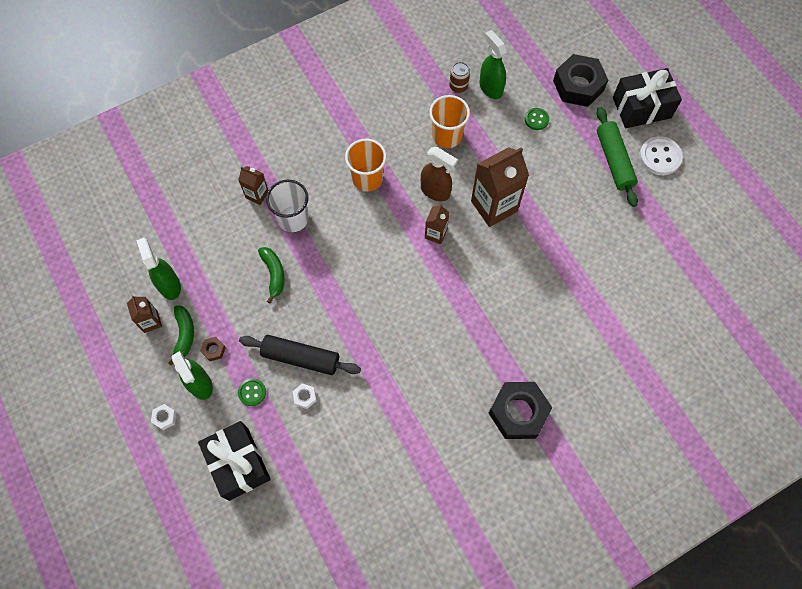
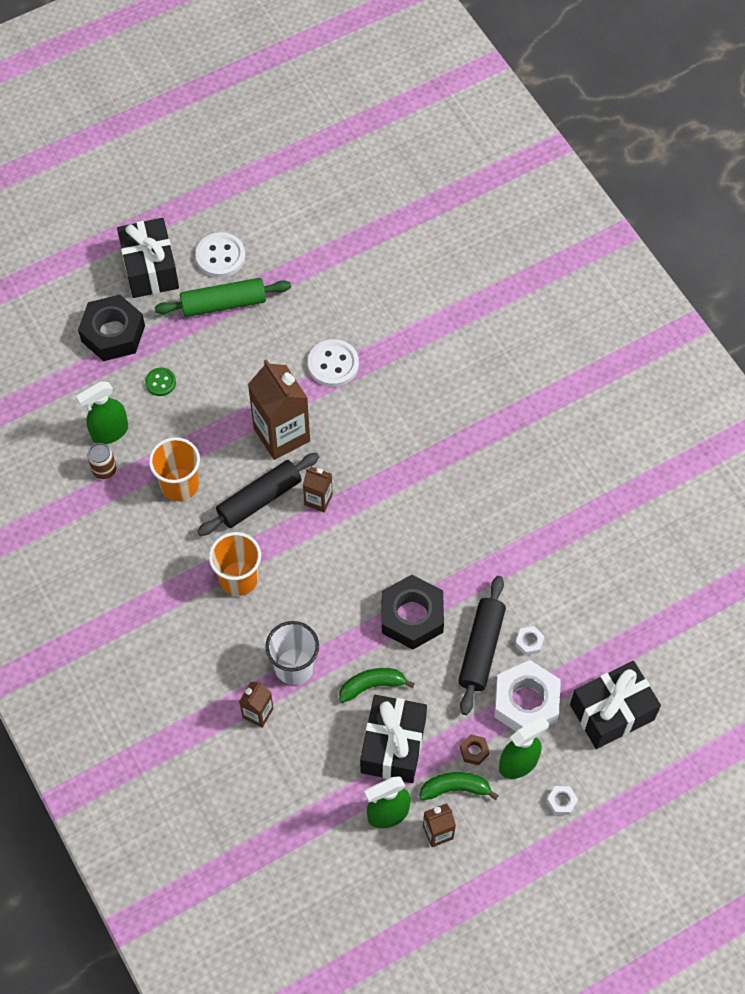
camera: 90 degrees left, 5 degrees down
green button [238,378,266,406] -> white nut [494,660,561,731]
brown spray bottle [421,147,458,201] -> black rolling pin [197,453,319,536]
black nut [489,382,552,439] -> black nut moved to [381,575,444,649]
none -> white button [308,339,359,387]
none -> black gift [360,695,427,783]

